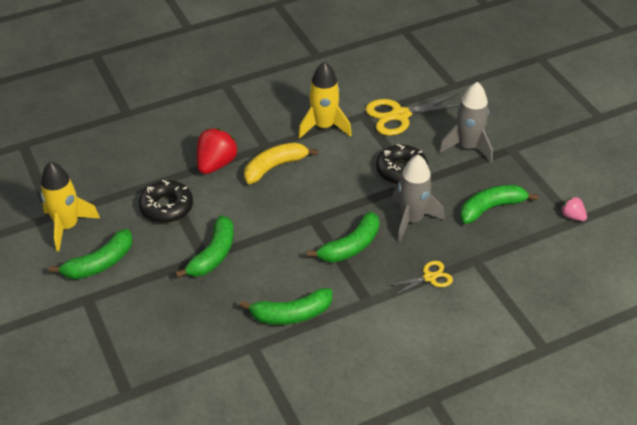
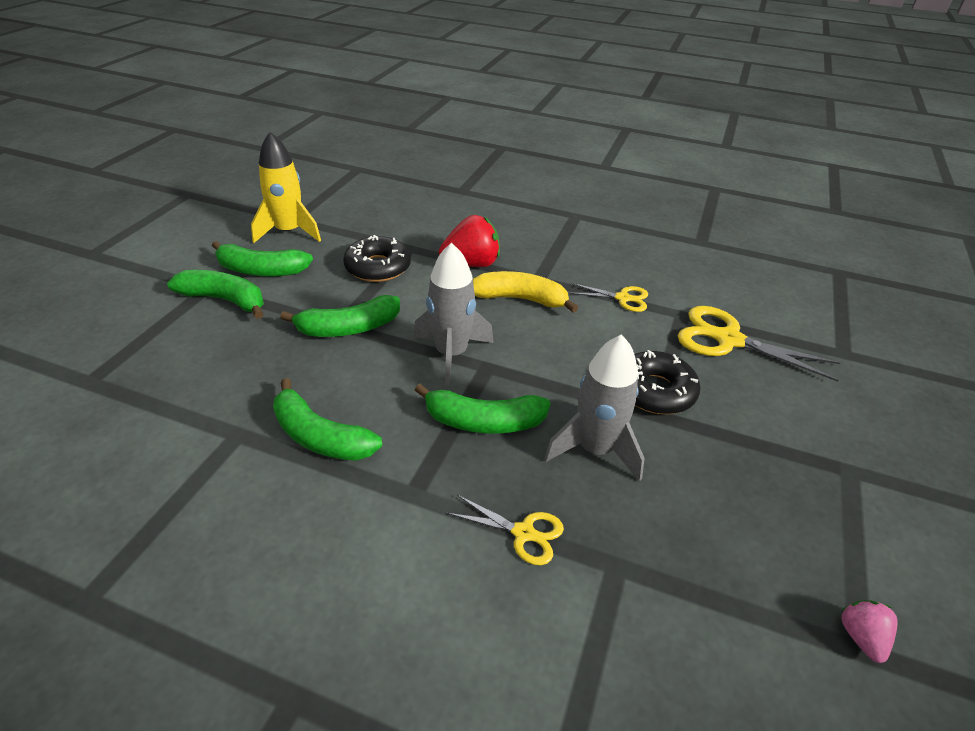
camera: 45 degrees right, 5 degrees down
yellow rocket [298,61,352,139] -> yellow scissors [569,283,648,312]
grey rocket [438,82,493,163] -> grey rocket moved to [413,242,494,387]
green banana [460,185,538,224] -> green banana moved to [167,270,264,319]

